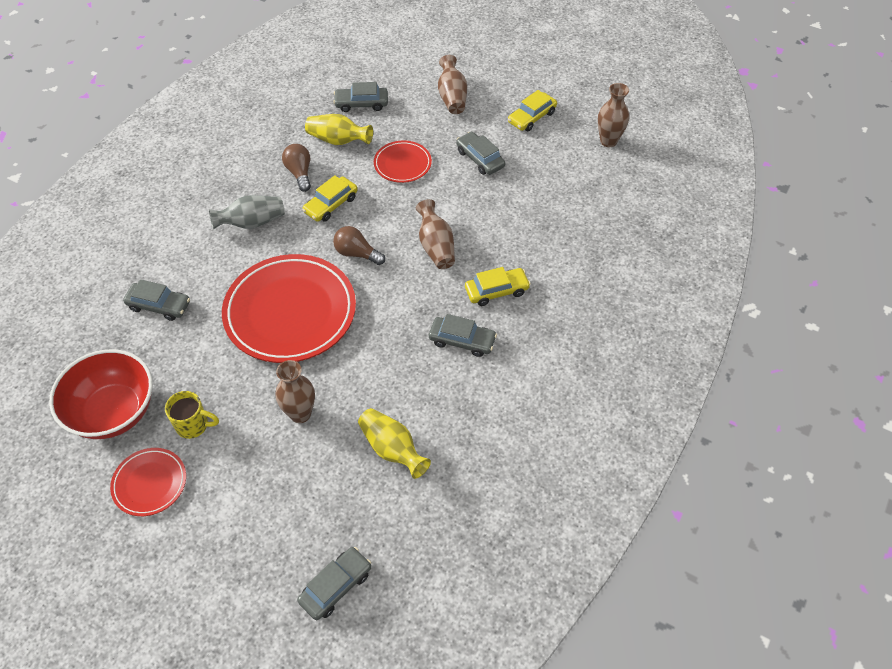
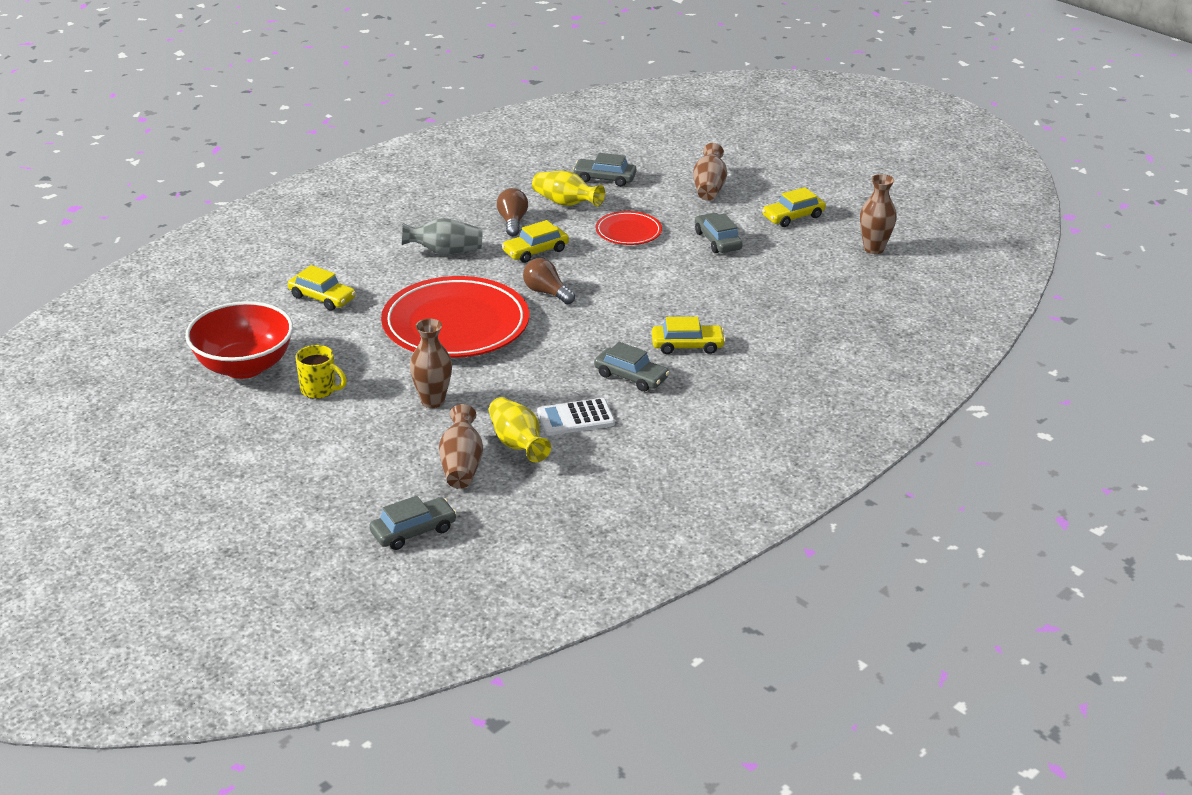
camera: 15 degrees right, 20 degrees down
red plate [110,448,186,516] -> none
grey car [123,279,190,321] -> yellow car [288,265,356,311]
brown vase [416,199,455,269] -> brown vase moved to [439,404,483,489]
none -> white calculator [537,398,615,436]

